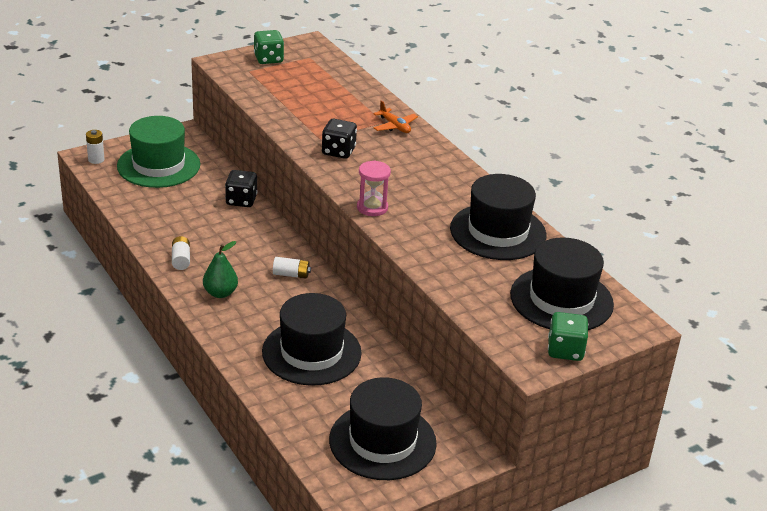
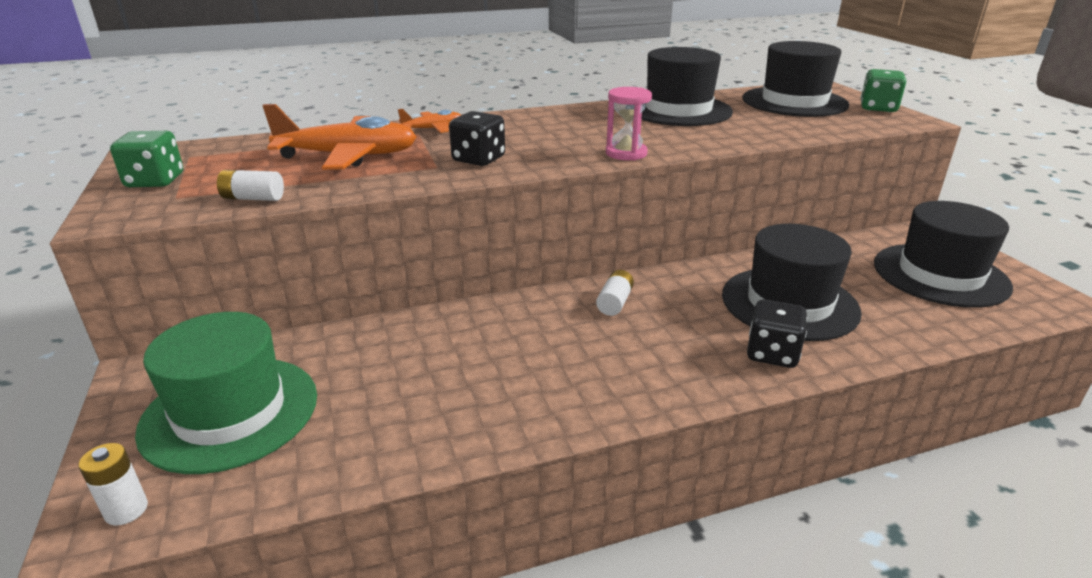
camera: 75 degrees left, 5 degrees down
white battery [172,236,190,270] -> white battery moved to [217,170,284,201]
green pear [203,241,238,298] -> none
black dice [225,170,258,207] -> black dice moved to [747,299,807,368]
none -> orange plane [262,104,417,170]

